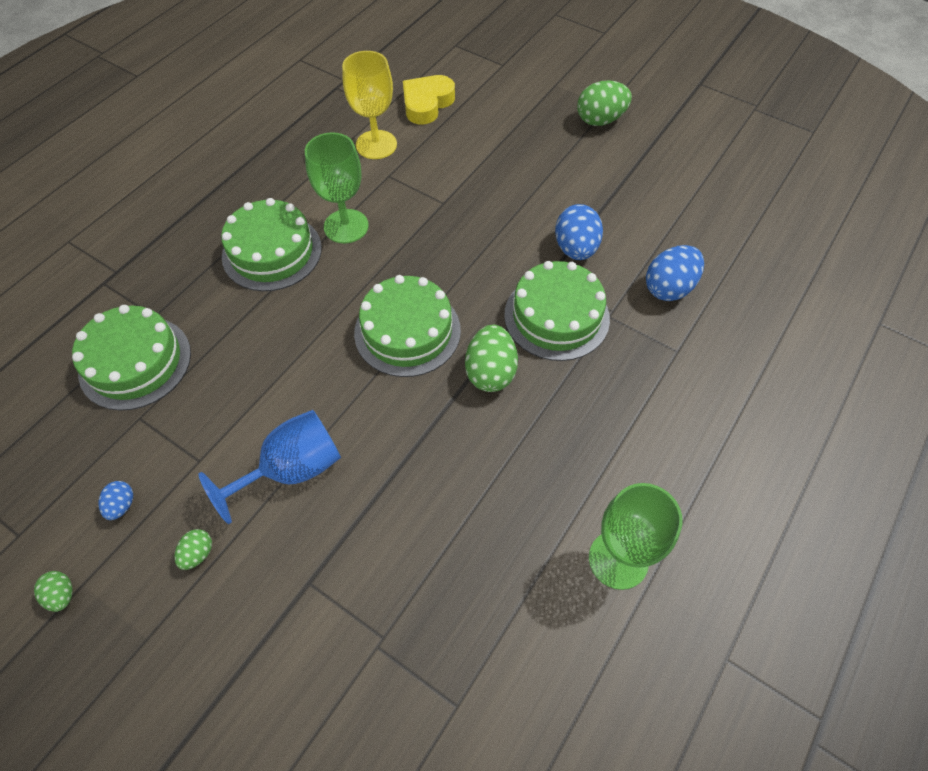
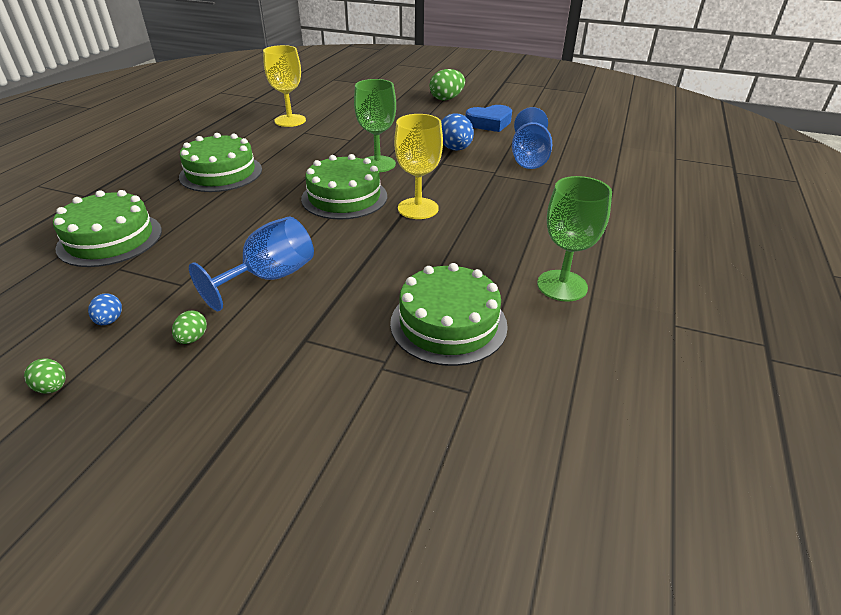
camera: 15 degrees left, 20 degrees down
green goblet [305,132,369,244] -> green goblet moved to [354,79,396,172]
yellow heart [403,75,455,124] -> none
green egg [465,325,518,392] -> yellow goblet [394,114,443,219]
green cake [504,261,610,361] -> green cake moved to [390,263,508,366]
blue egg [646,245,704,301] -> blue goblet [512,107,552,169]
none -> blue heart [465,105,512,132]

